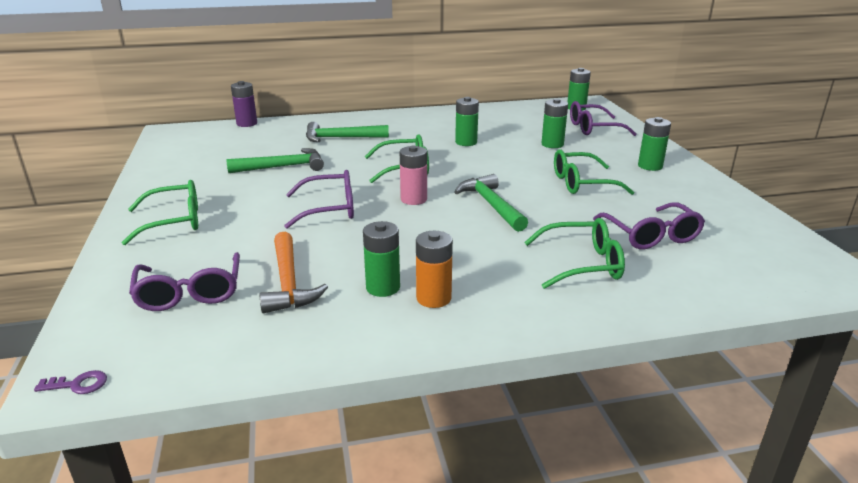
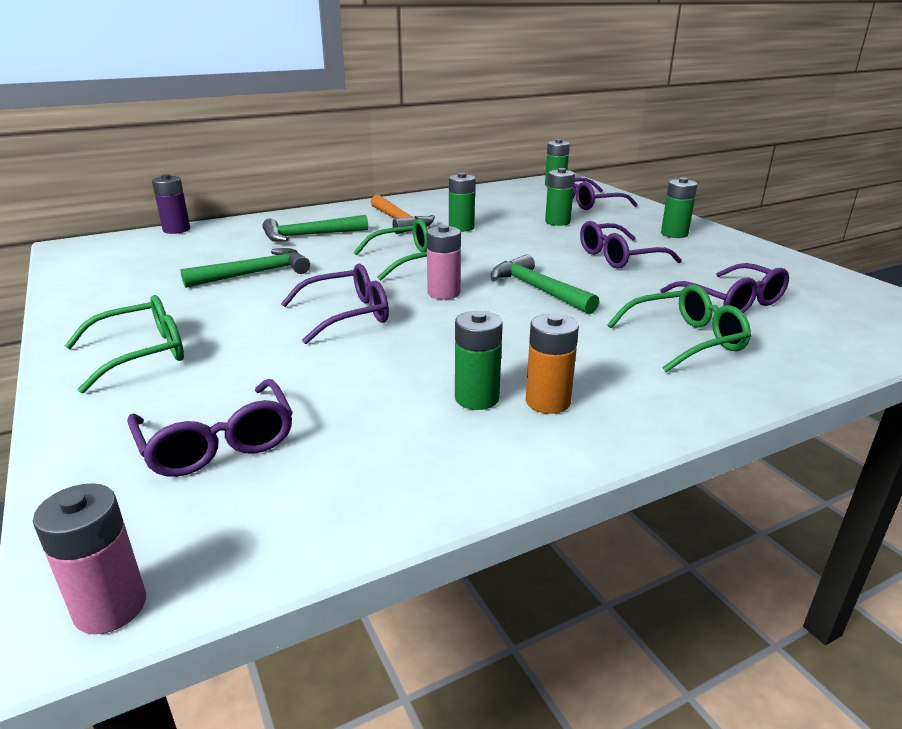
camera: 15 degrees left, 0 degrees up
purple key [34,370,107,394] -> pink battery [33,483,146,634]
orange hammer [260,232,328,313] -> orange hammer moved to [371,194,435,234]
green glasses [554,149,634,195] -> purple glasses [580,221,682,269]

